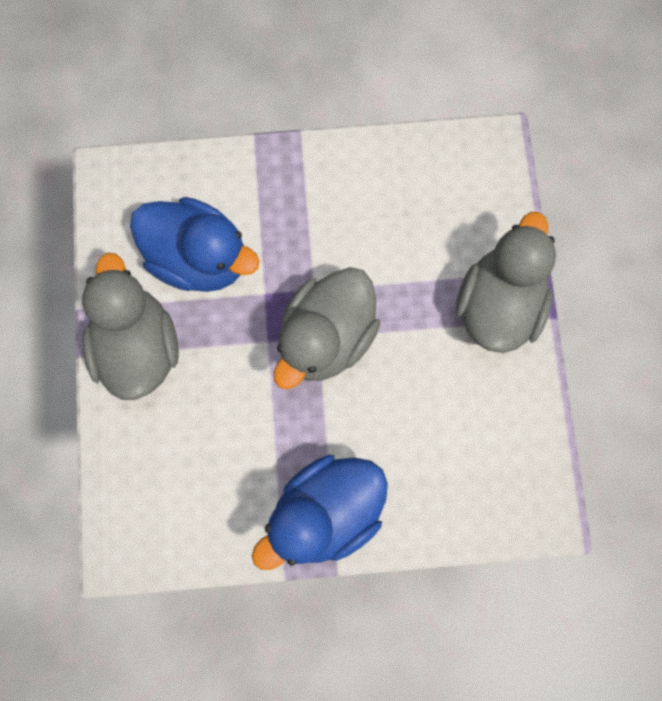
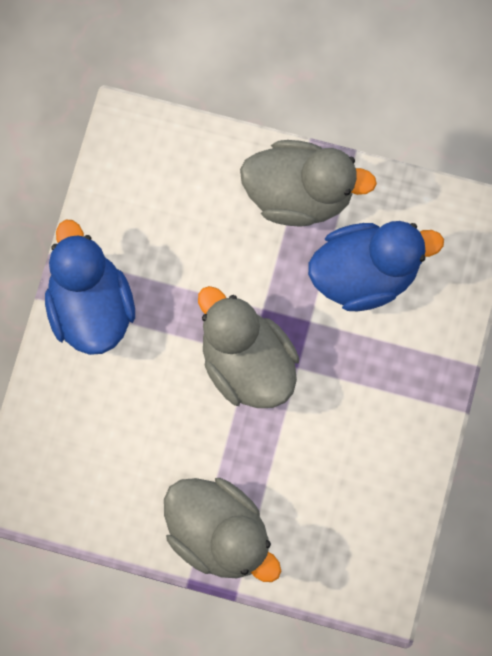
camera: 110 degrees right, 0 degrees up
blue duck [130,197,260,292] -> blue duck turned 150 degrees counterclockwise [308,221,444,311]

